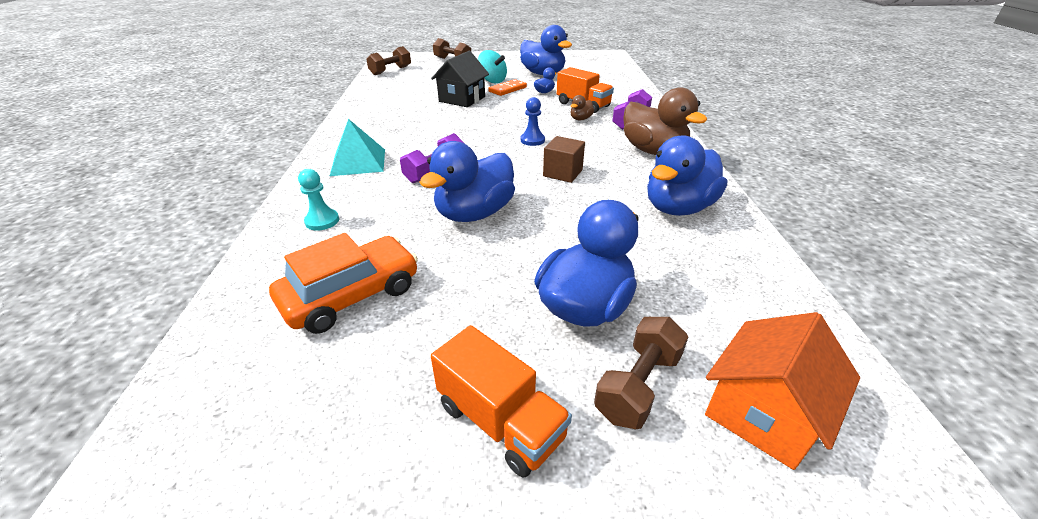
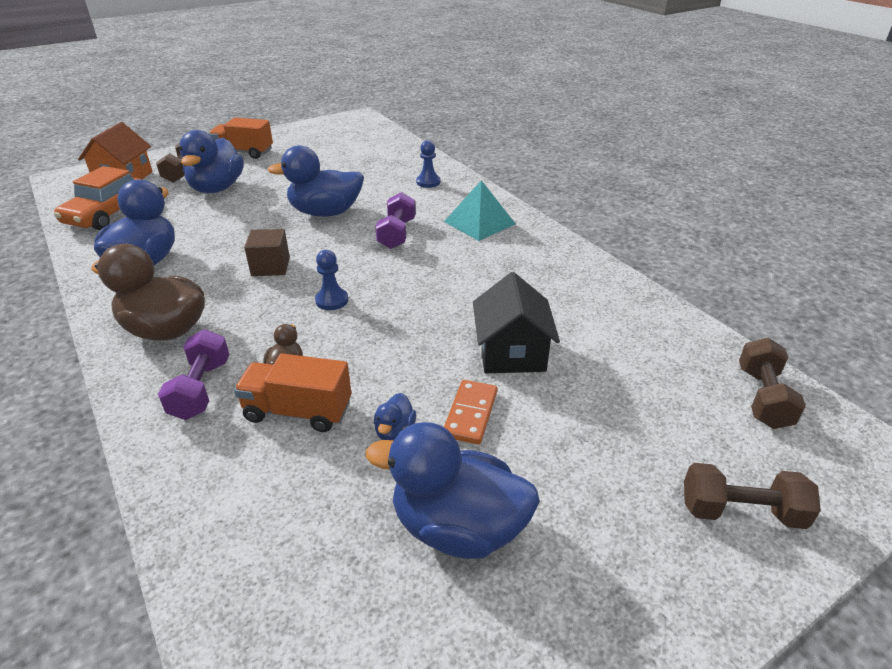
camera: 150 degrees right, 0 degrees up
orange car [269,233,418,334] -> orange car moved to [54,166,142,230]
turquoise pawn [298,169,339,231] -> blue pawn [416,140,440,188]
blue duck [419,141,515,222] -> blue duck turned 105 degrees counterclockwise [268,145,364,217]
turquoise spinning top [478,50,507,84] -> none

